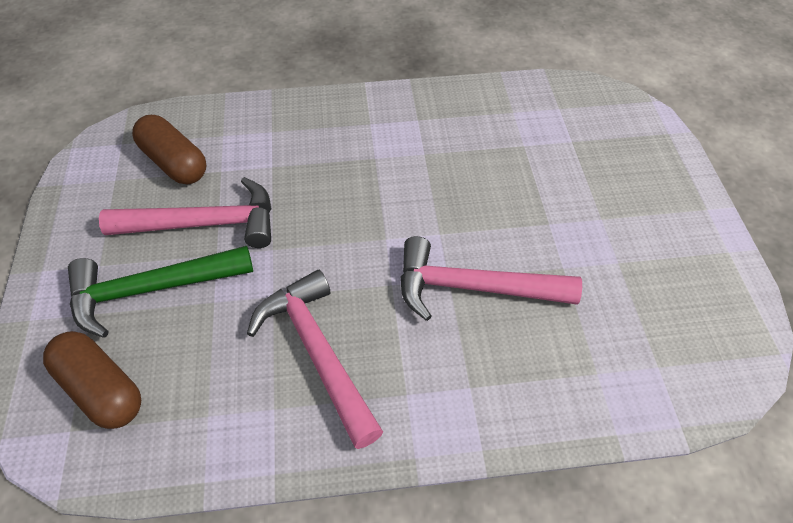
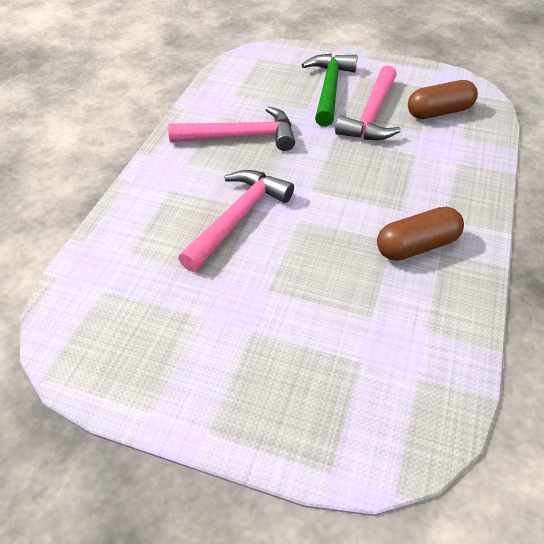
camera: 115 degrees right, 5 degrees down
brown capsule [43,331,141,429] -> brown capsule moved to [377,207,464,261]

